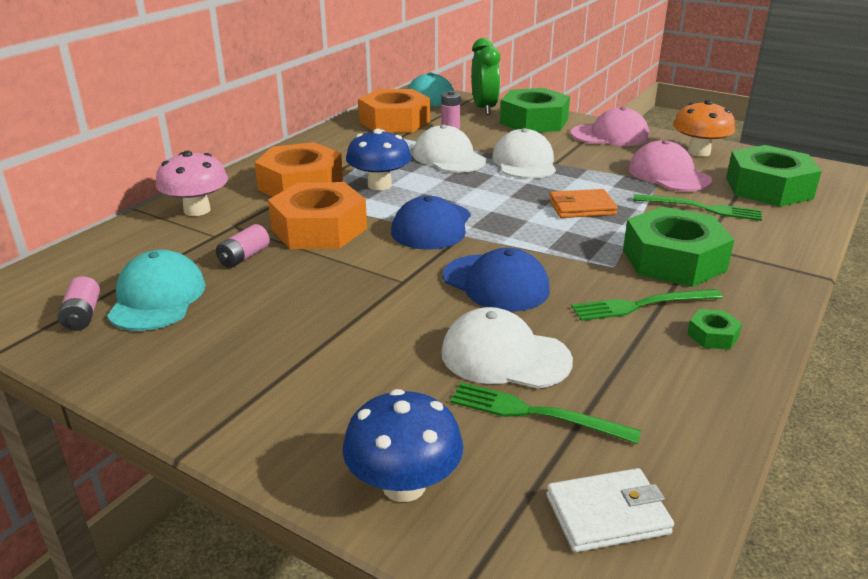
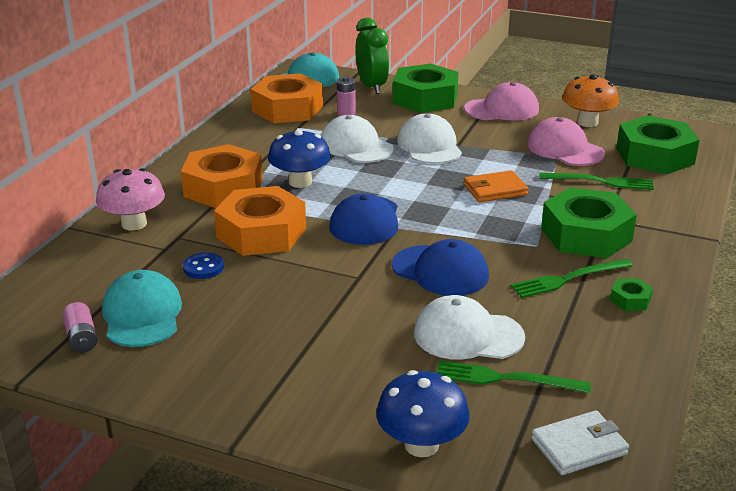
camera: 10 degrees left, 0 degrees up
pink battery [216,224,270,268] -> blue button [183,253,224,279]

